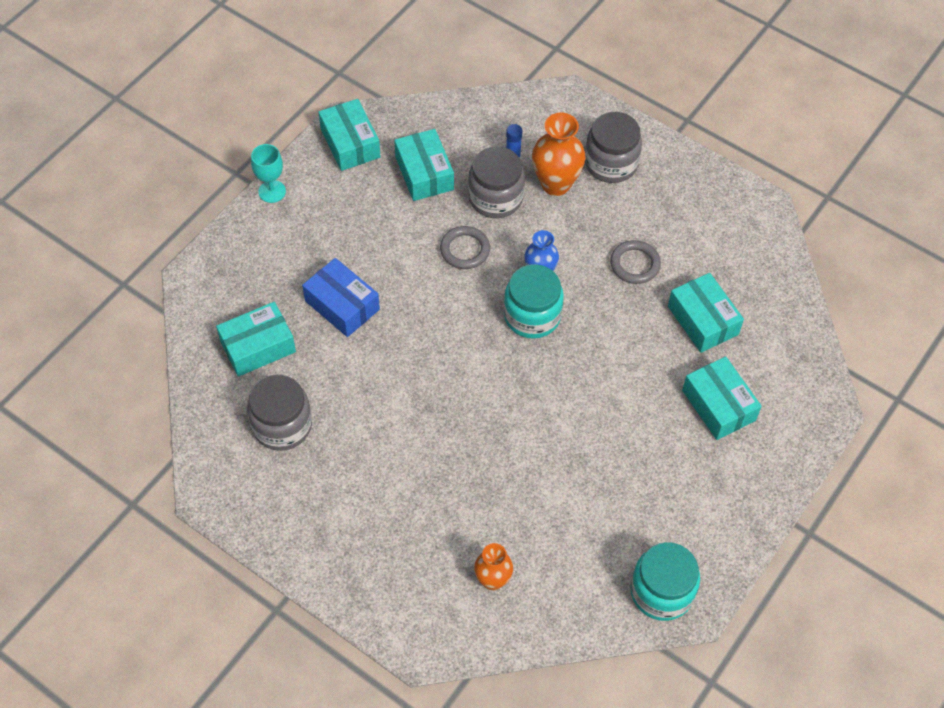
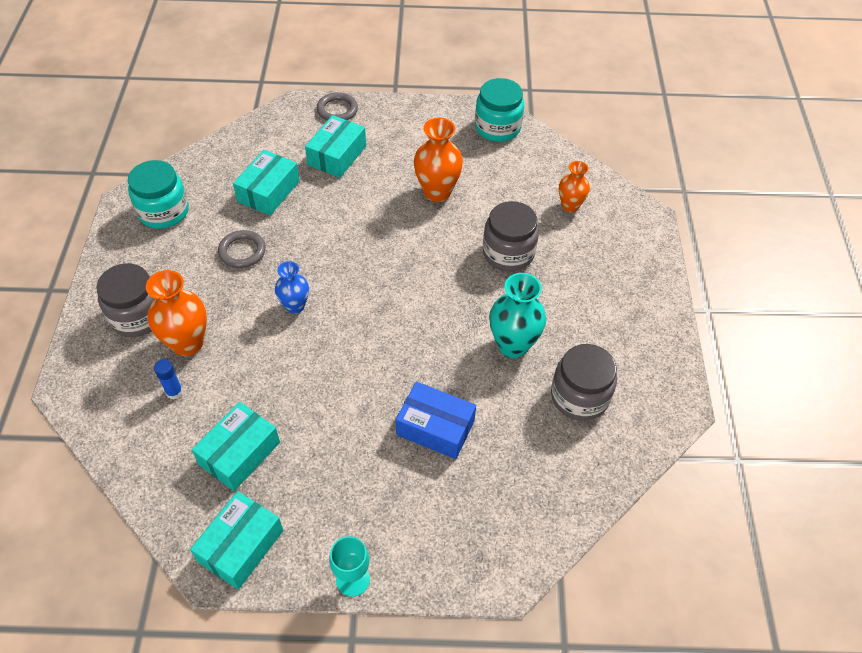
camera: 125 degrees left, 5 degrees down
turquoise box [216,302,296,377] -> none
blue box [302,258,380,337] -> blue box turned 75 degrees counterclockwise [396,382,476,459]
grey ring [440,226,490,269] -> grey ring moved to [317,92,358,121]
grey jar [468,146,525,218] -> grey jar moved to [483,201,539,271]
turquoise jar [504,264,564,339] -> turquoise jar moved to [128,160,189,229]
none -> orange vase [414,118,463,202]
none -> turquoise vase [489,273,546,358]

